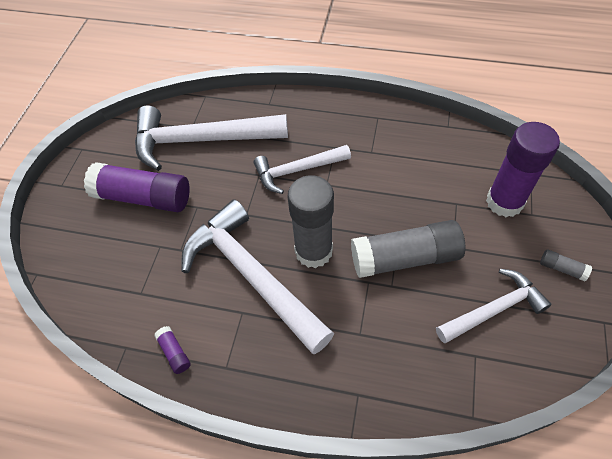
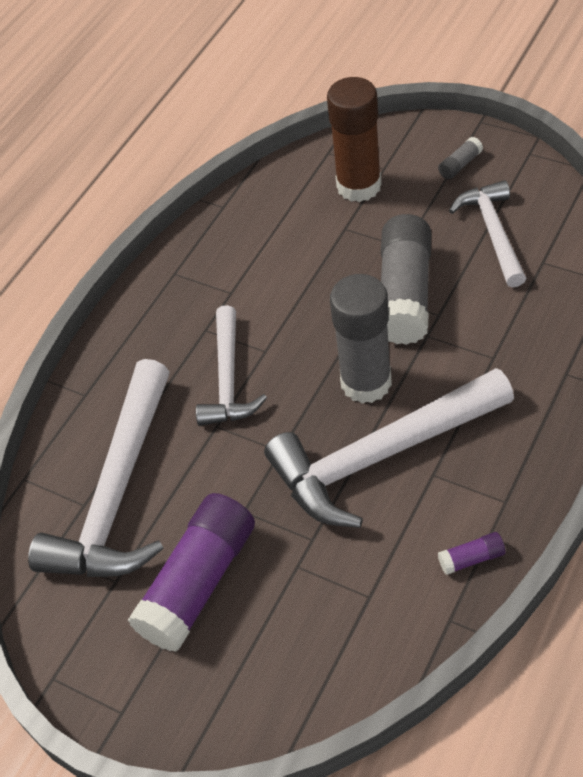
camera: 70 degrees left, 5 degrees down
purple glue stick [486,122,560,217] -> brown glue stick [327,77,382,202]

